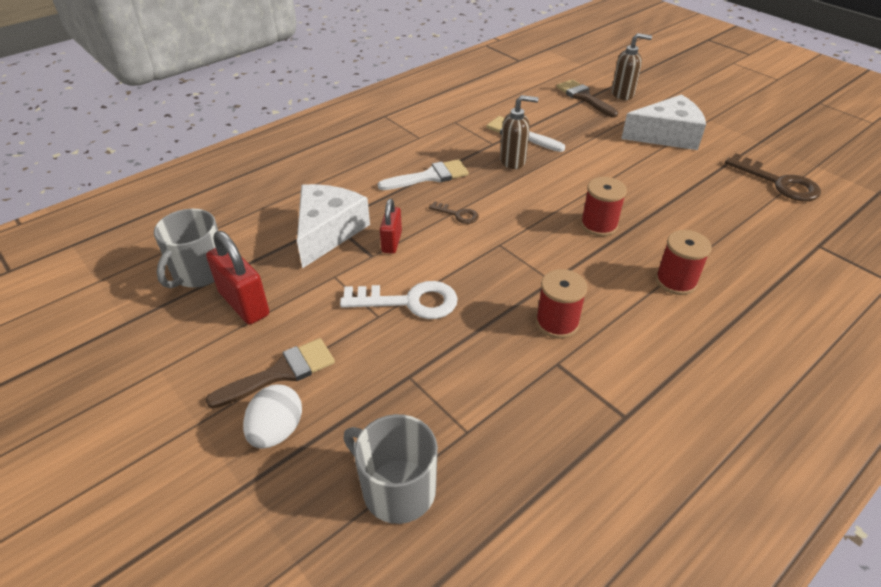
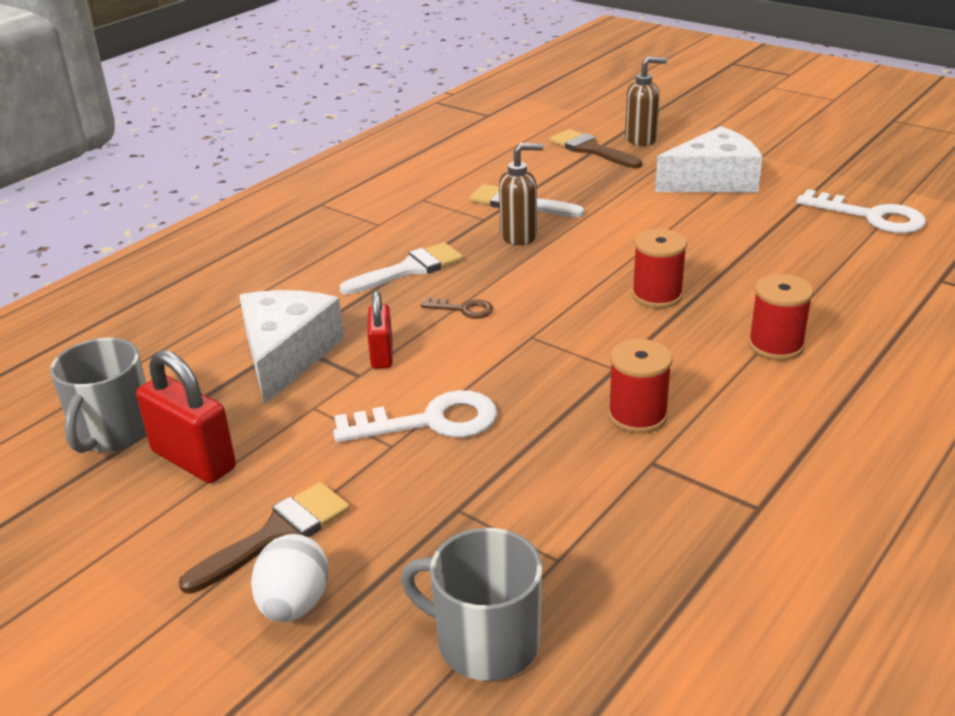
camera: 10 degrees left, 10 degrees down
brown key [725,153,821,201] -> white key [796,189,926,234]

